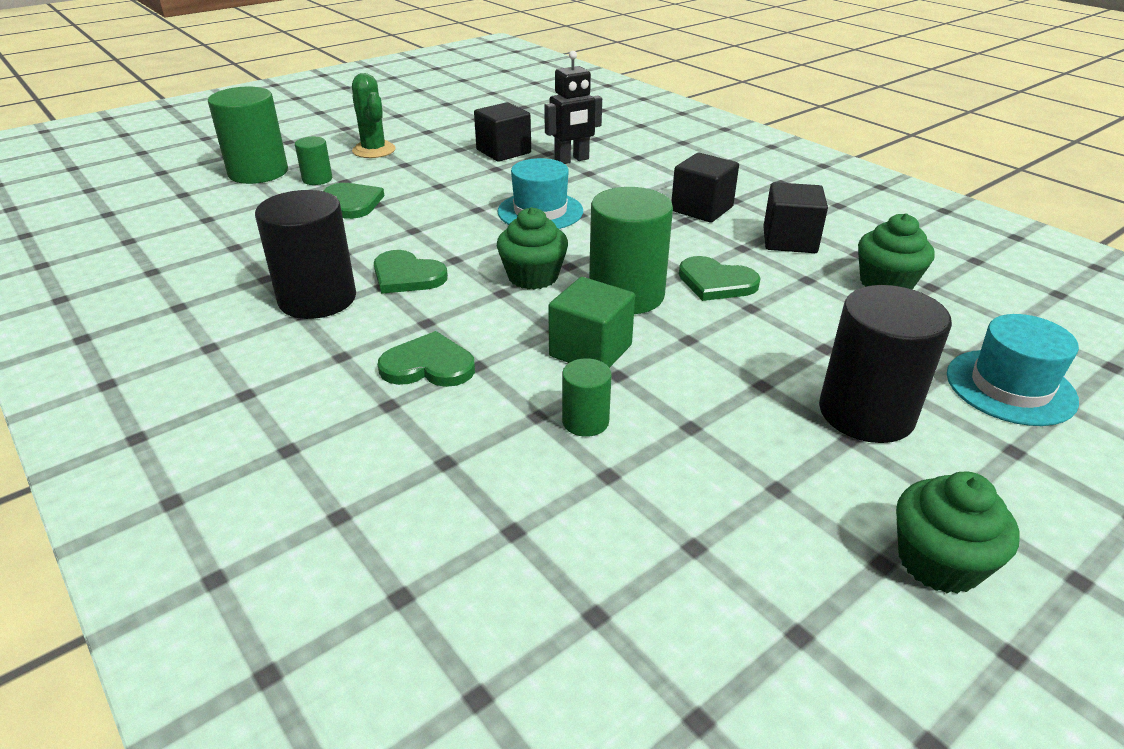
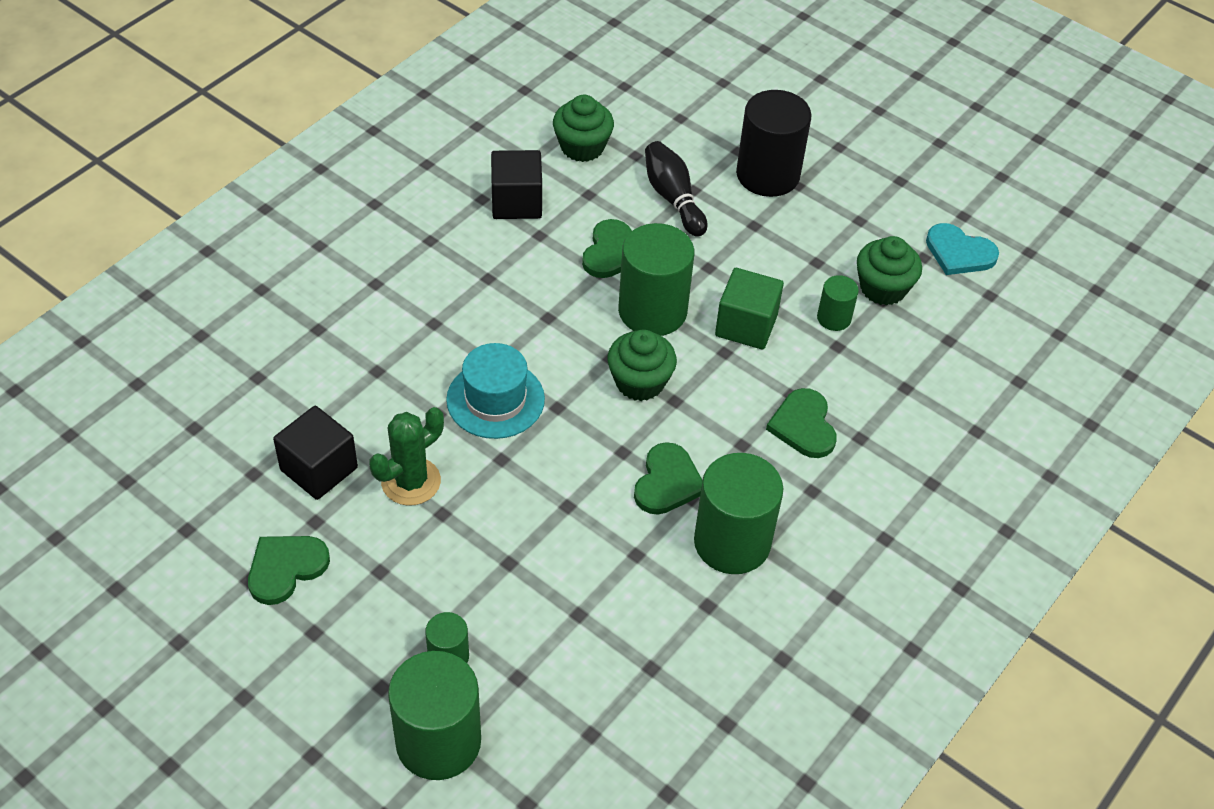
camera: 105 degrees left, 15 degrees up
black cylinder [255,190,356,319] -> green cylinder [694,453,783,574]
green heart [324,183,384,219] -> green heart moved to [248,536,330,605]
green cactus [352,73,396,158] -> green cactus moved to [369,407,444,506]
black robot [544,51,602,164] -> none
black cube [671,153,739,223] -> none
green cupcake [896,472,1020,594] -> green cupcake moved to [857,236,922,306]
turquoise hat [947,314,1079,426] -> none
none -> black bowling pin [645,141,707,236]
none -> turquoise heart [926,223,999,275]

